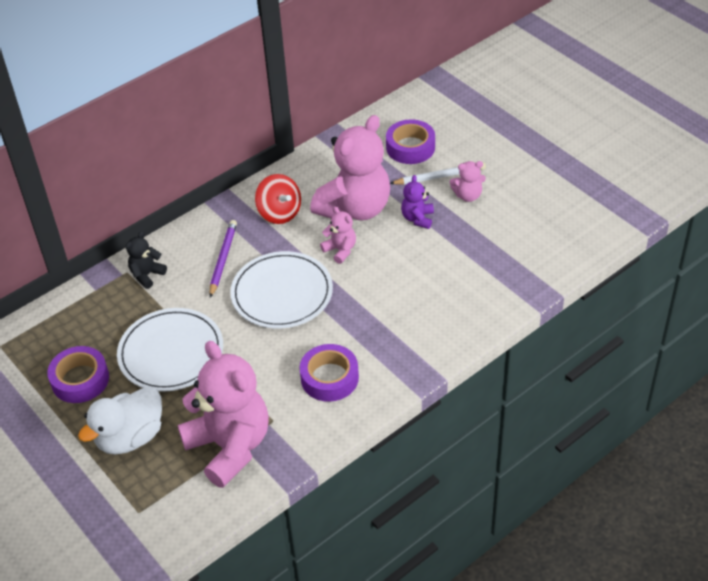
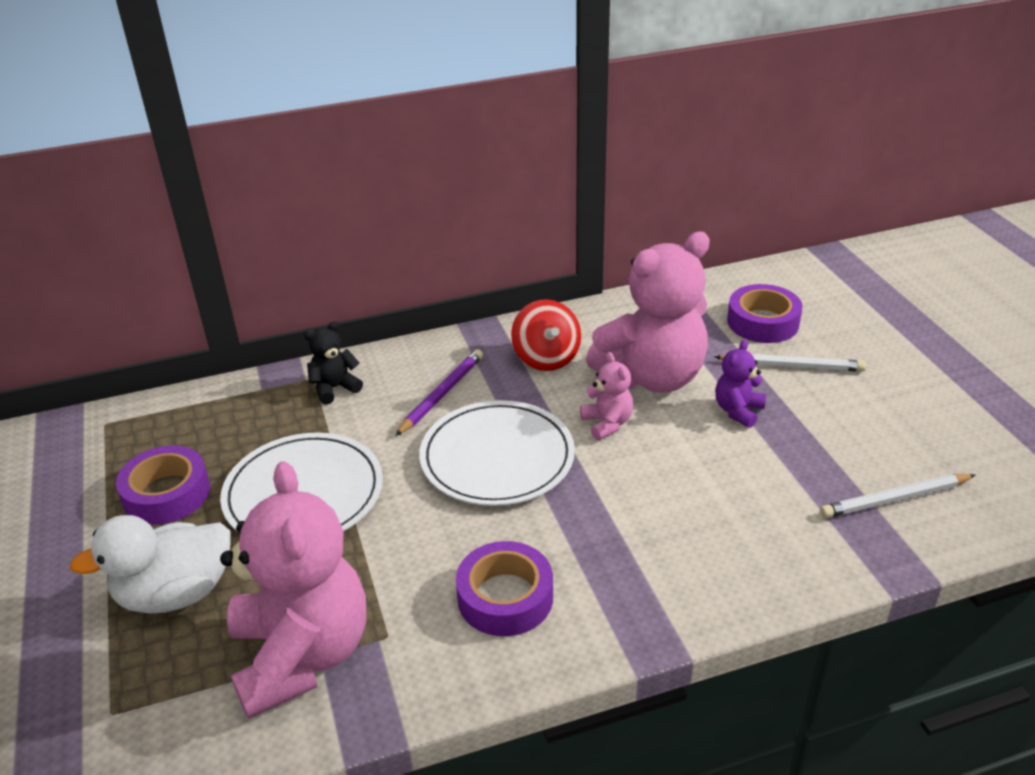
camera: 20 degrees right, 10 degrees down
pink teddy bear [450,161,486,202] -> none
none -> white pencil [820,474,975,518]

